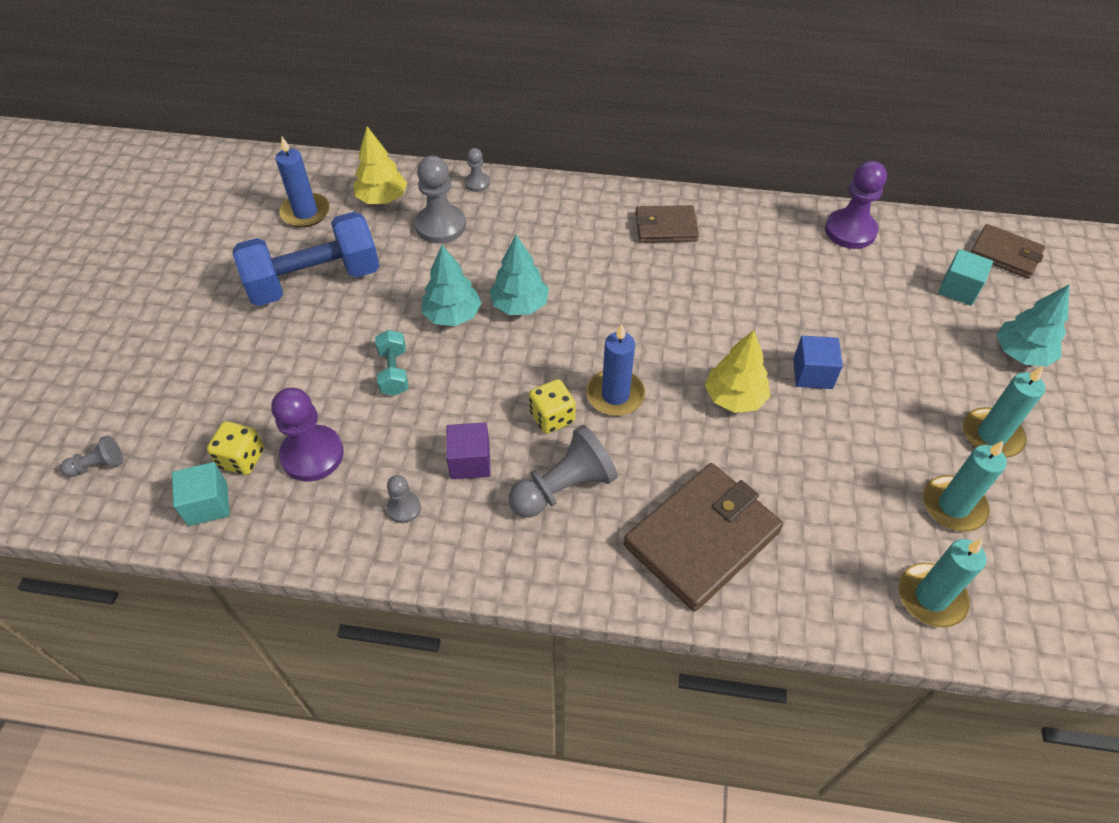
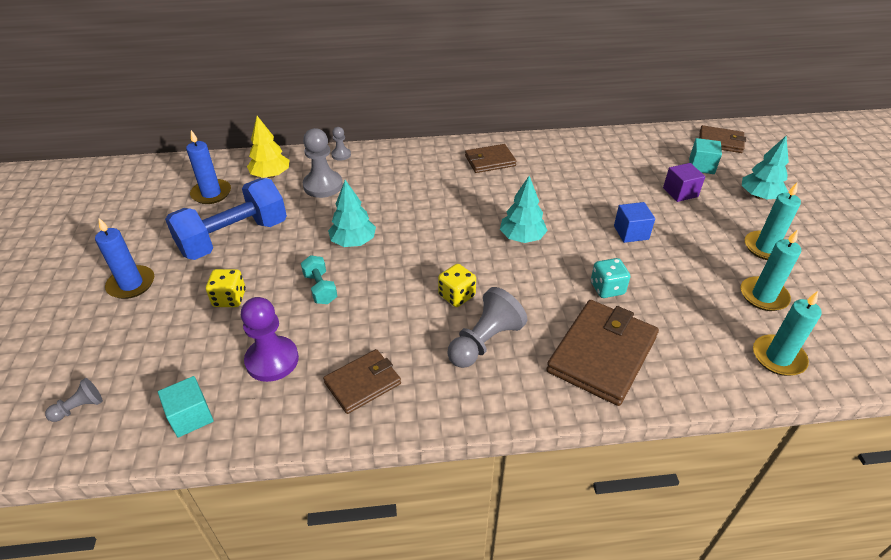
camera: 15 degrees left, 10 degrees down
yellow dice [207,421,264,475] -> yellow dice moved to [206,269,246,307]
grey pawn [387,475,421,523] -> brown wallet [323,349,401,414]
purple cube [446,423,491,479] -> purple cube moved to [663,163,705,202]
turquoise tree [489,235,549,315] -> turquoise tree moved to [500,176,548,243]
blue candle [586,324,645,416] -> blue candle moved to [95,218,154,299]
yellow tree [705,330,770,413] -> none
purple pawn [825,161,887,249] -> none
none -> turquoise dice [591,258,630,298]

